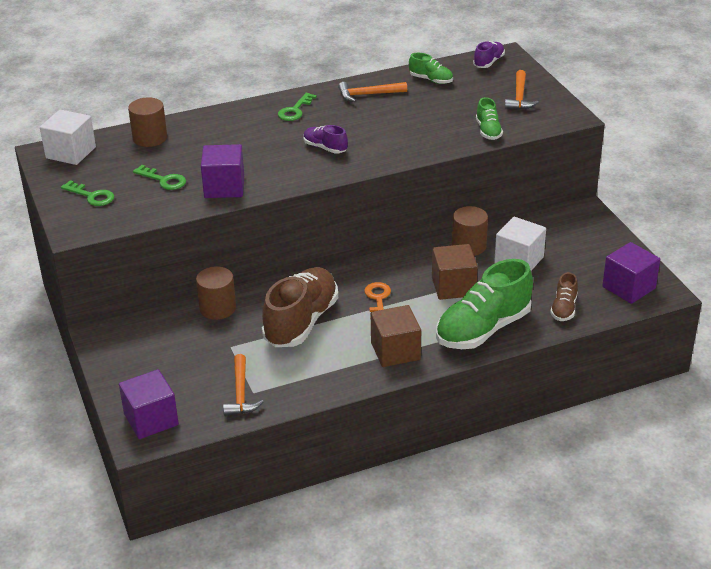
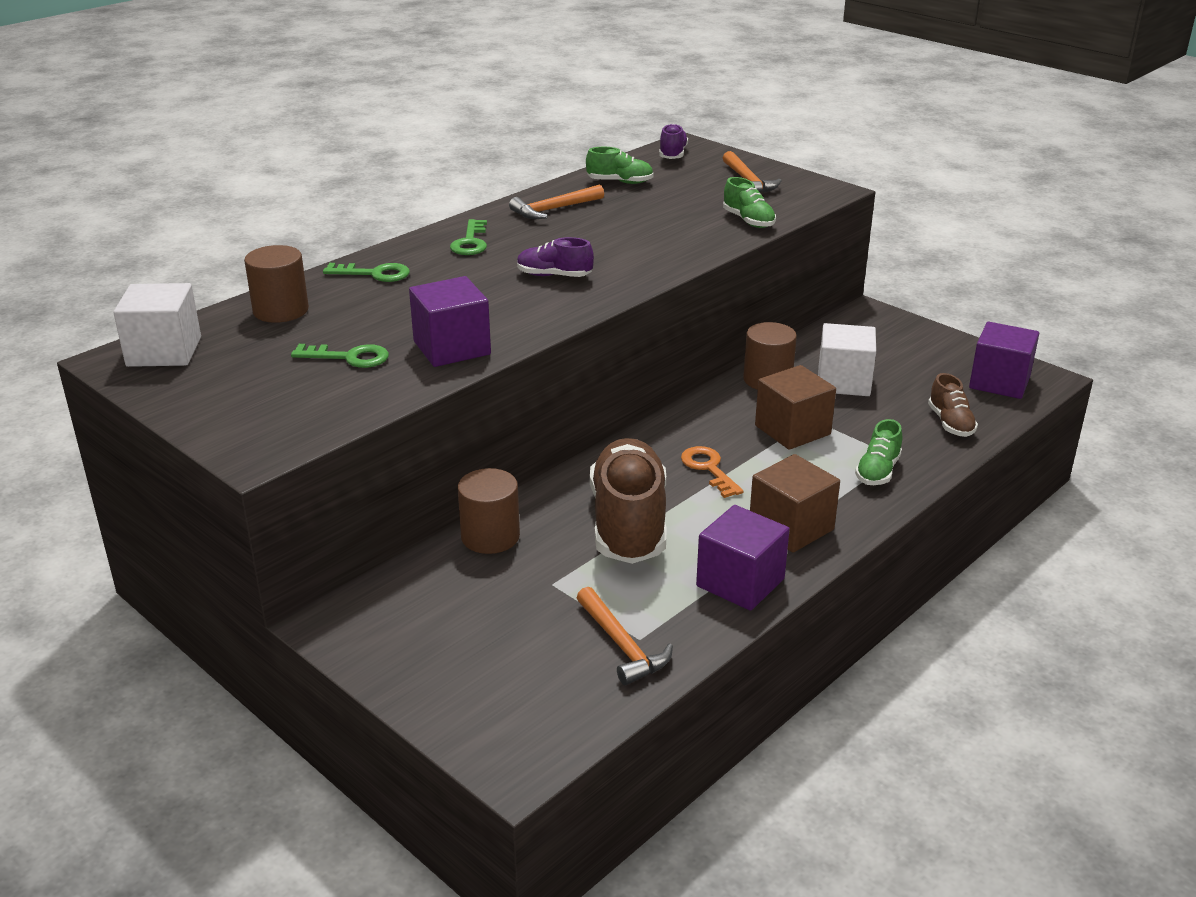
camera: 25 degrees left, 5 degrees down
green key [61,180,114,206] -> green key moved to [323,263,410,282]
purple cube [119,369,179,439] -> purple cube moved to [696,505,790,611]
green shoe [436,259,533,349] -> green shoe [855,419,902,485], size x0.48

